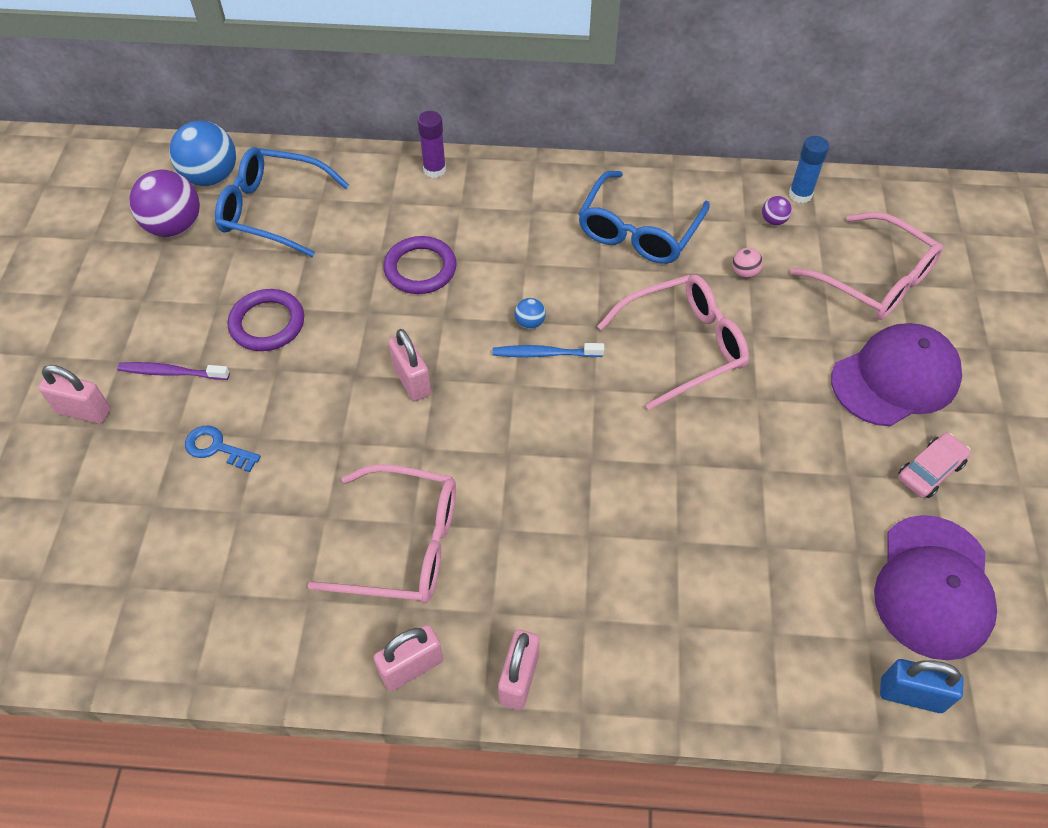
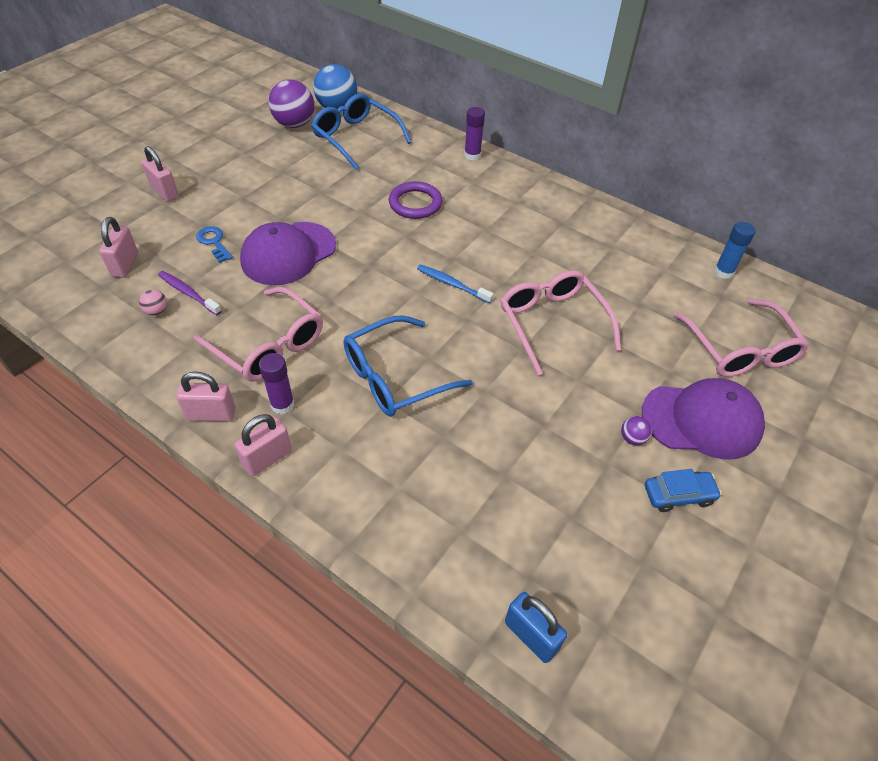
camera: 30 degrees right, 5 degrees down
purple toothbrush [117,362,230,380] -> purple toothbrush moved to [158,271,222,315]
purple ring [228,289,304,351] -> none
pink padlock [388,329,431,401] -> pink padlock moved to [99,217,138,278]
blue ball [515,298,546,329] -> none
blue glasses [578,171,710,264] -> blue glasses moved to [343,316,473,417]
pink glasses [597,275,749,410] -> pink glasses turned 120 degrees counterclockwise [500,270,621,375]
pink ball [732,248,763,278] -> pink ball moved to [139,289,167,316]
purple ball [762,196,792,225] -> purple ball moved to [621,416,652,445]
purple cap [874,515,997,660] -> purple cap moved to [240,222,336,285]
pink car [898,433,971,498] -> blue car [645,469,722,512]
none -> purple glue stick [259,353,295,414]

